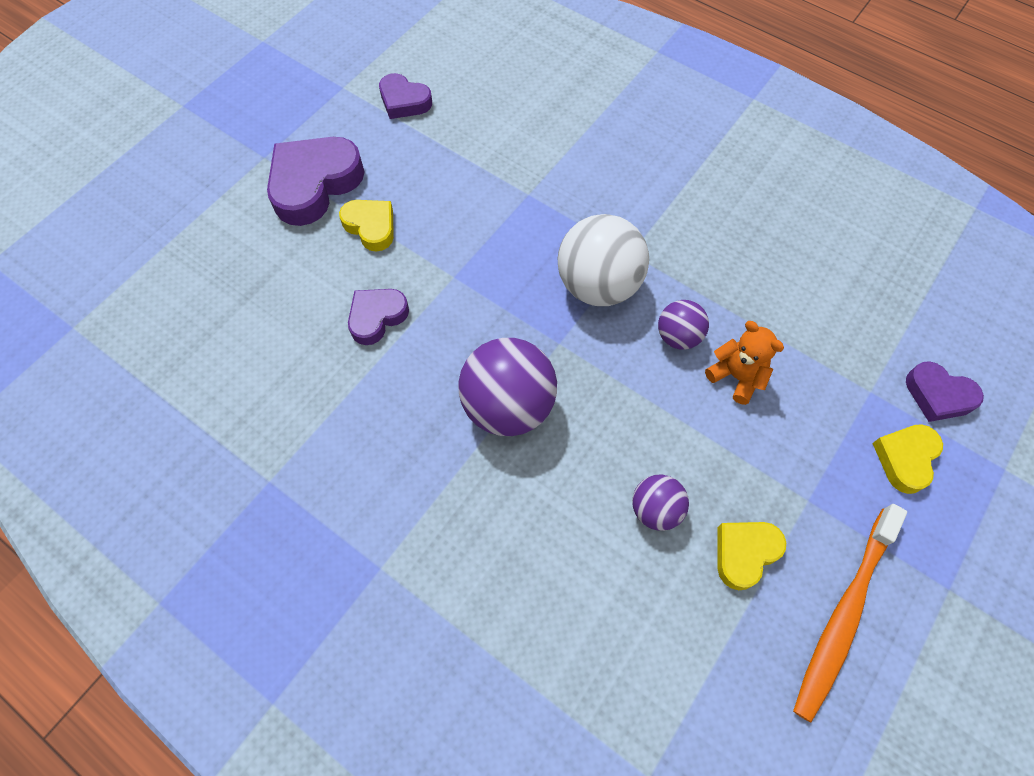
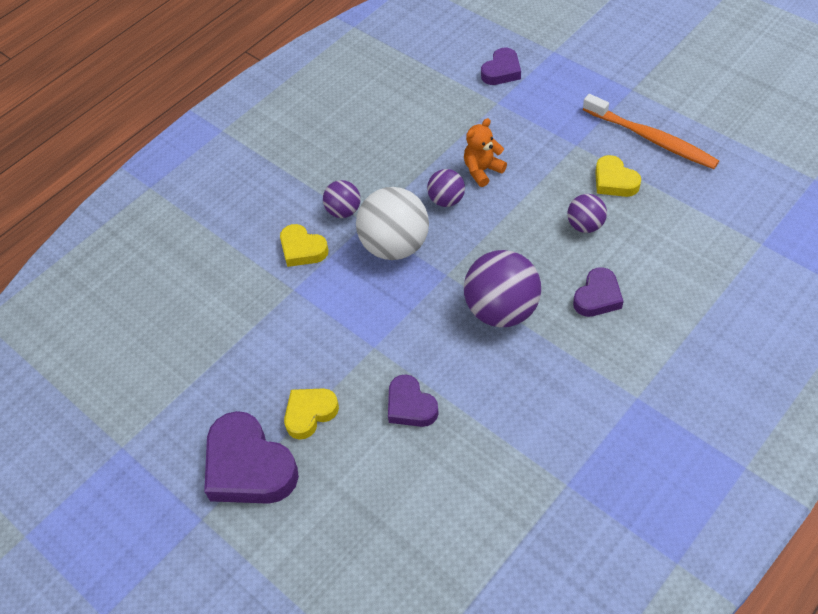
camera: 80 degrees left, 10 degrees down
purple heart [379,73,432,119] -> purple heart moved to [573,267,624,317]
yellow heart [872,424,943,494] -> yellow heart moved to [280,224,328,267]
none -> purple ball [323,180,361,218]

